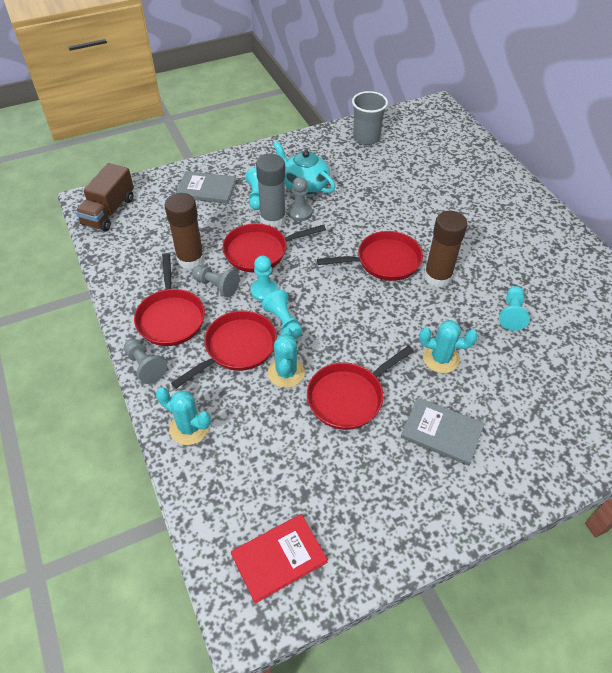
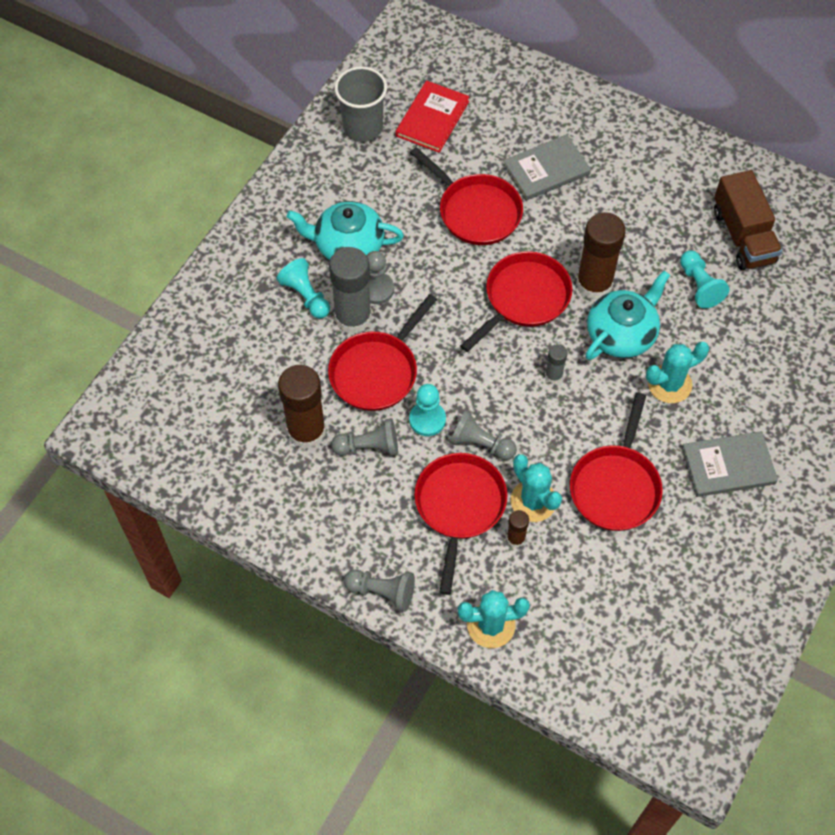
camera: 35 degrees left, 10 degrees up
brown truck [75,163,134,231] -> brown truck moved to [714,170,782,270]
red pan [134,253,205,346] -> red pan moved to [410,147,523,245]
grey book [176,171,236,204] -> grey book moved to [503,134,591,201]
red book [231,514,328,603] -> red book moved to [396,81,470,153]
turquoise pawn [261,290,302,339] -> grey pawn [449,409,517,460]
none -> brown glue stick [507,510,529,548]
none -> grey glue stick [545,344,567,384]
none -> turquoise teapot [586,271,670,360]

